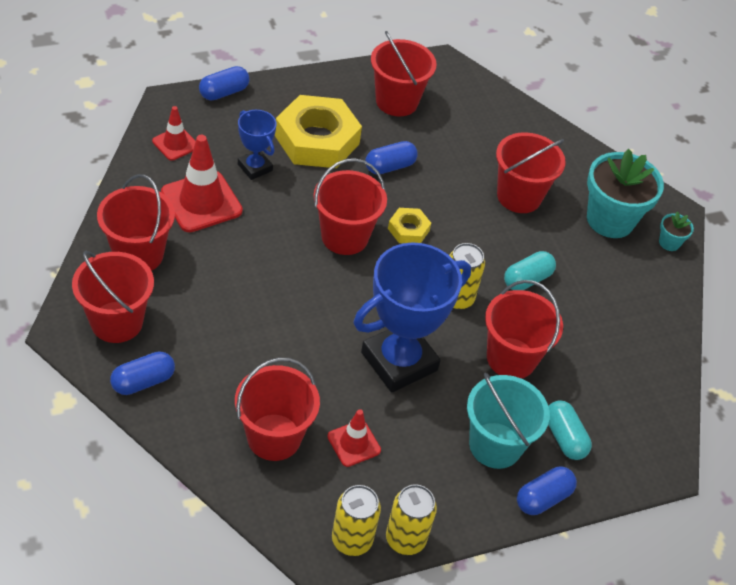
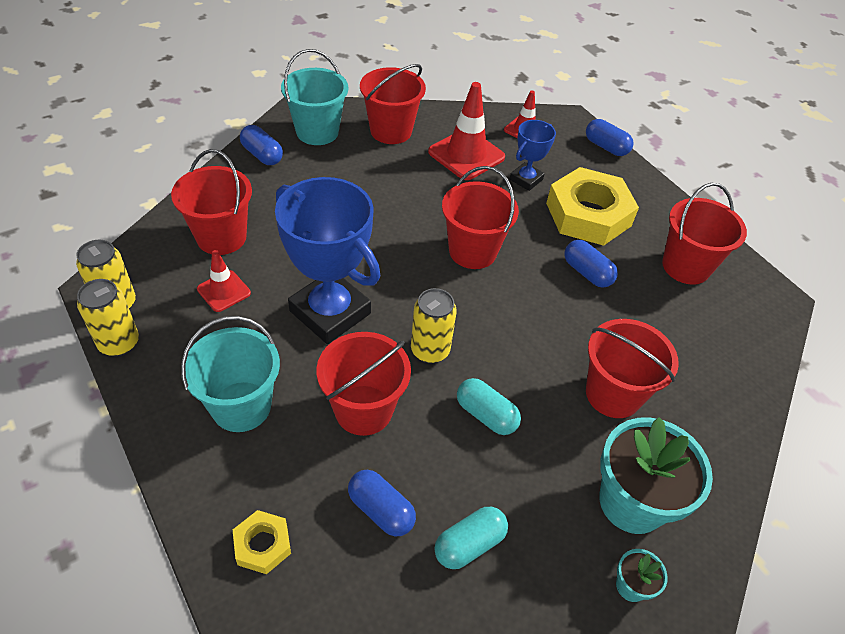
camera: 80 degrees right, 0 degrees up
red bucket [72,251,154,343] -> turquoise bucket [281,49,348,145]
yellow nut [388,208,431,243] -> yellow nut moved to [233,510,291,574]
blue capsule [517,467,577,515] -> blue capsule moved to [348,470,416,536]
turquoise capsule [548,400,592,460] -> turquoise capsule moved to [435,507,508,569]

